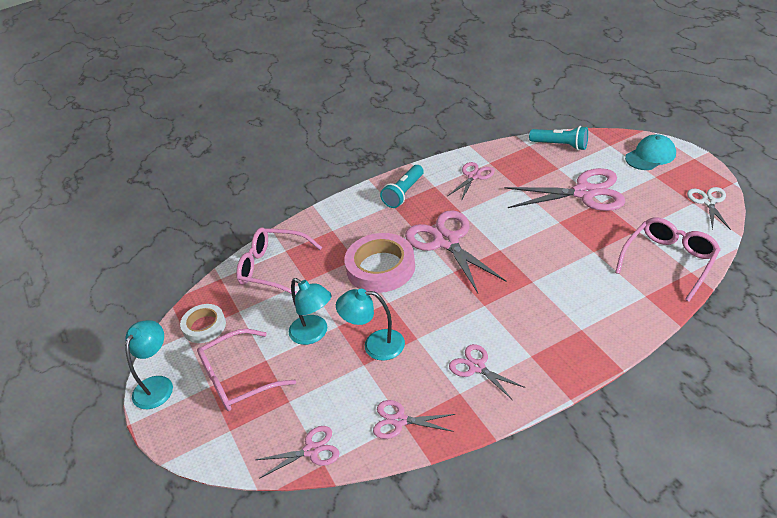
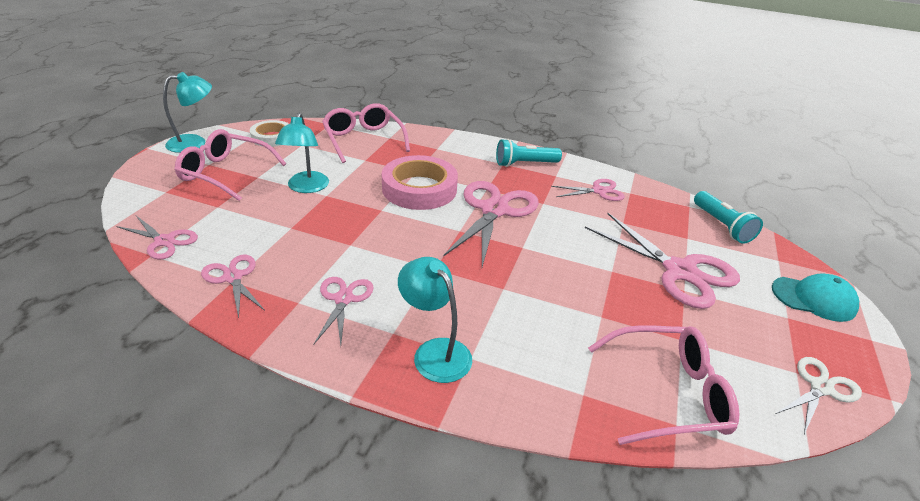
camera: 40 degrees right, 5 degrees down
turquoise lamp [336,289,405,361] -> turquoise lamp moved to [398,257,472,383]

